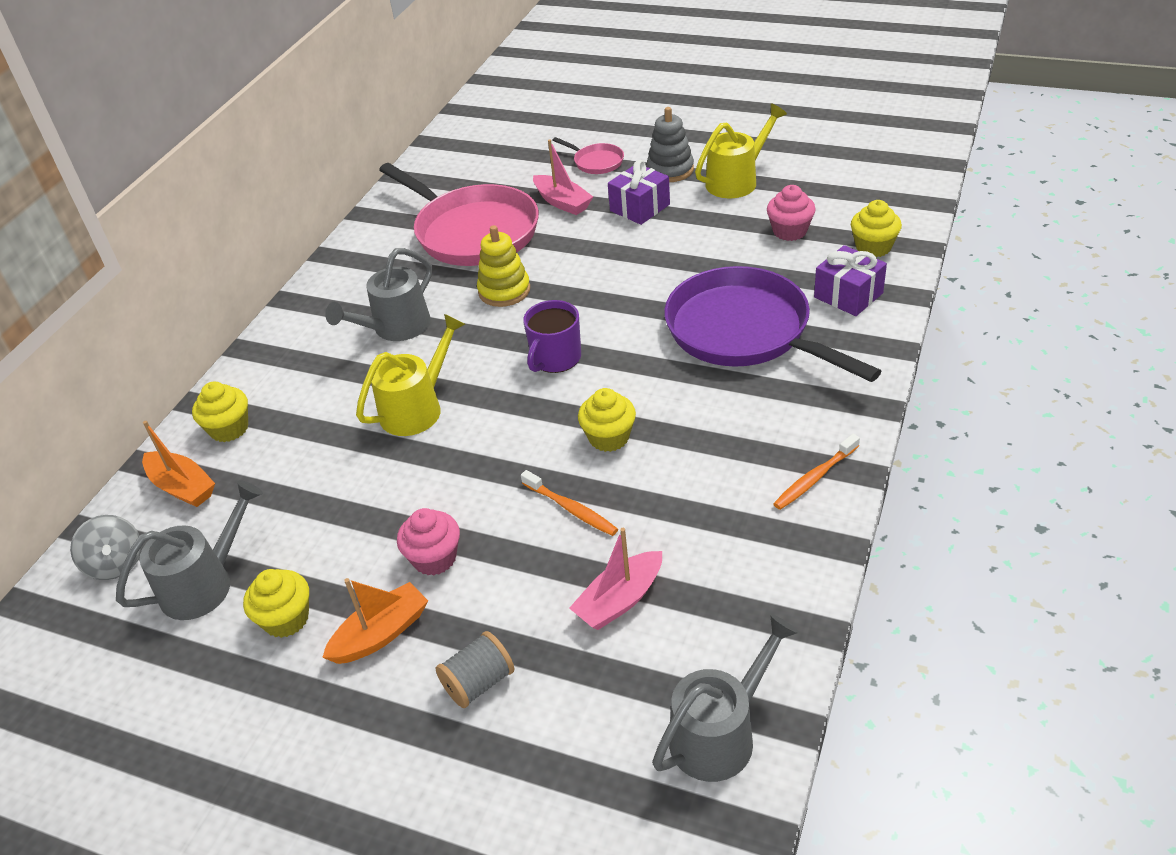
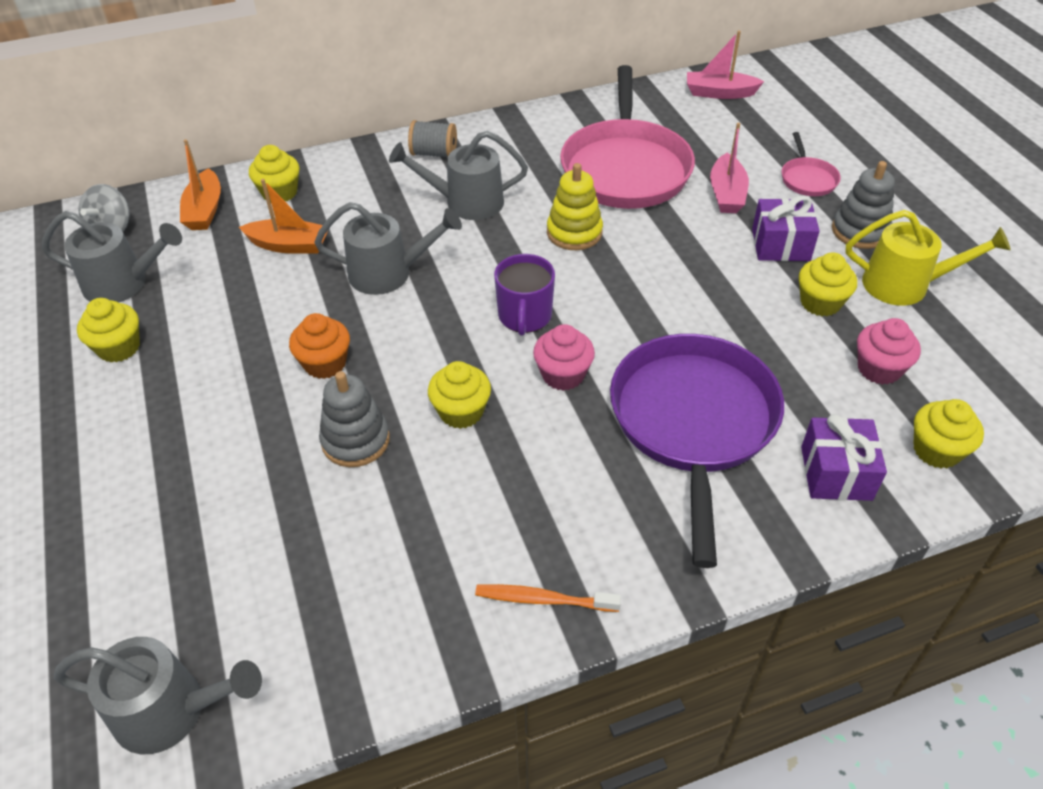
camera: 45 degrees right, 5 degrees up
orange boat [322,578,428,664] -> orange boat moved to [239,179,328,254]
yellow watering can [356,314,465,436] -> grey watering can [314,202,462,295]
pink cupcake [397,508,460,576] -> pink cupcake moved to [533,324,595,391]
grey spool [436,631,514,708] -> grey spool moved to [408,120,457,158]
orange toothbrush [521,470,618,536] -> grey stacking toy [319,371,390,467]
purple mug [523,300,581,373] -> purple mug turned 75 degrees counterclockwise [494,254,555,336]
pink boat [569,528,662,630] -> pink boat moved to [687,30,764,99]
none -> orange cupcake [289,313,350,379]
none -> yellow cupcake [799,252,857,316]

